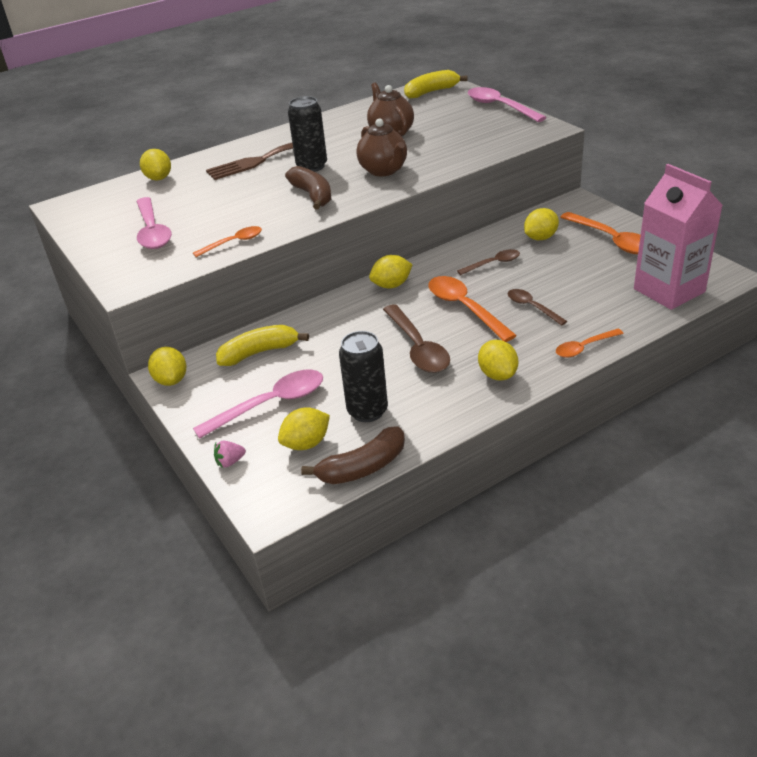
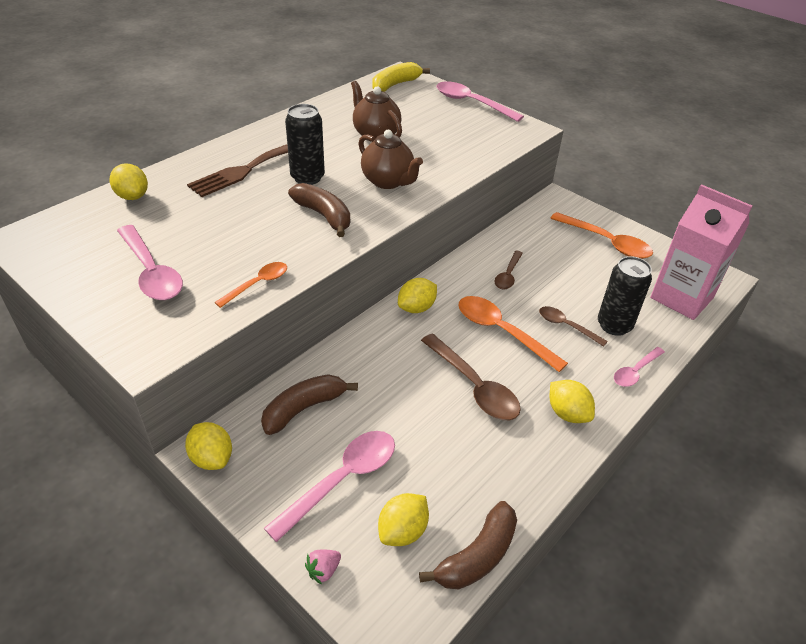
camera: 20 degrees left, 5 degrees up
yellow banana [216,325,309,366] -> brown banana [261,374,358,435]
black can [339,331,388,422] -> black can moved to [598,256,652,336]
brown spoon [457,249,520,275] -> brown spoon turned 150 degrees clockwise [495,251,523,290]
yellow lemon [524,208,559,240] -> none
orange spoon [556,329,623,358] -> pink spoon [614,347,665,387]

